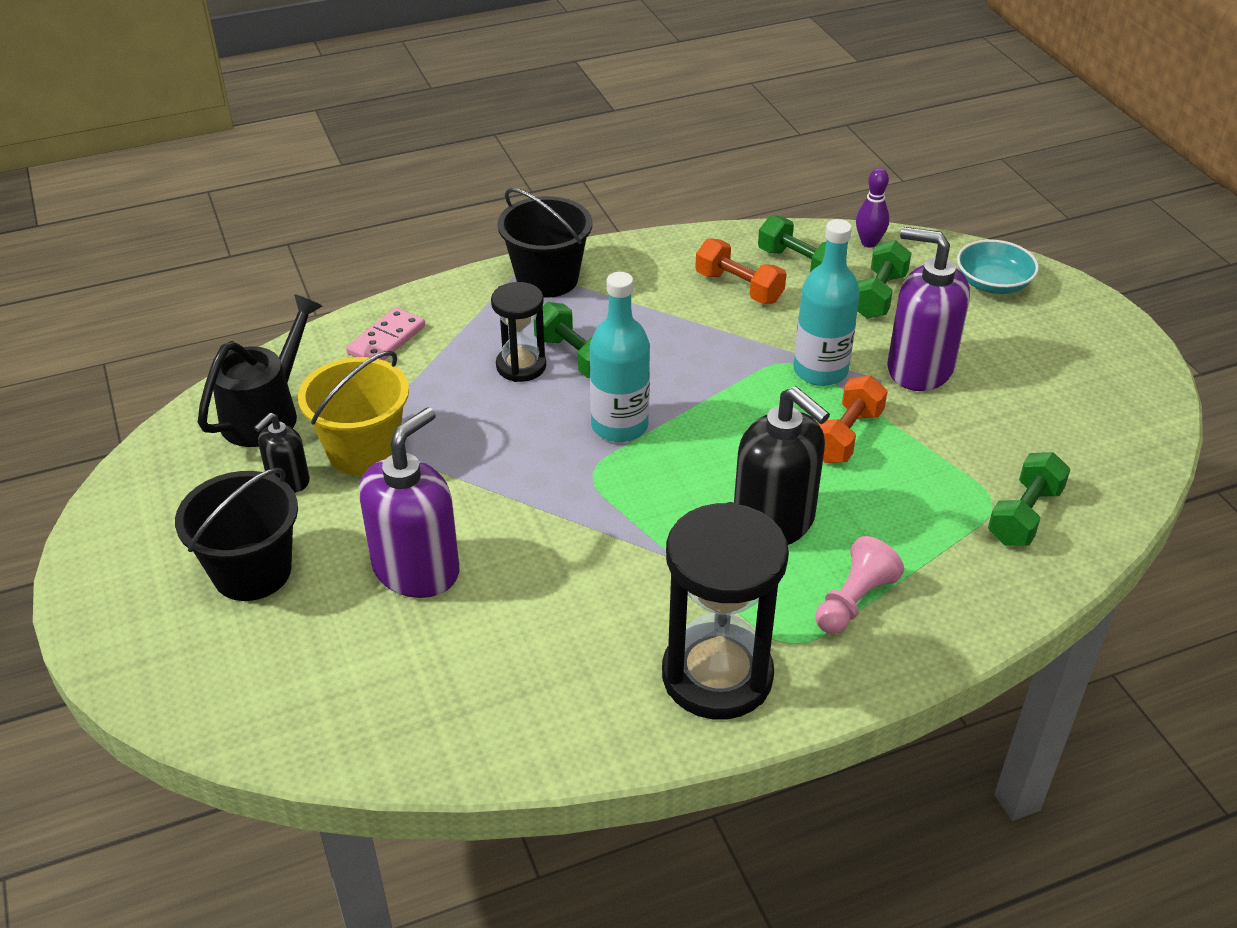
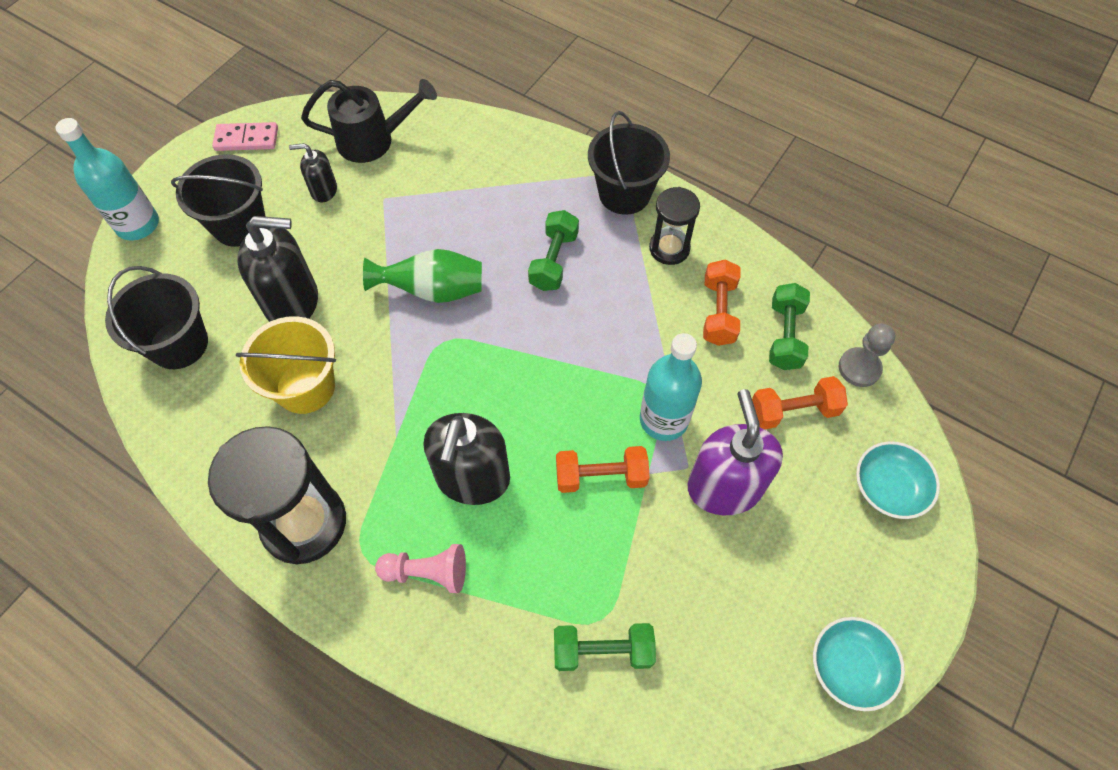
camera: 55 degrees right, 20 degrees up
yellow bucket [298,351,409,475] -> yellow bucket moved to [236,316,336,414]
pink domino [346,308,425,360] -> pink domino moved to [212,122,278,151]
purple soap dispenser [359,407,460,598] -> black soap dispenser [237,216,318,322]
black hourglass [491,282,546,382] -> black hourglass moved to [649,187,700,265]
turquoise bottle [590,272,650,442] -> turquoise bottle moved to [55,118,159,241]
purple bowling pin [856,168,889,248] -> grey pawn [839,324,895,387]
green dumbbell [857,240,912,319] -> orange dumbbell [752,376,848,430]
none -> black bucket [105,266,208,369]
none -> green vase [363,249,482,303]
none -> turquoise bowl [813,617,905,711]

